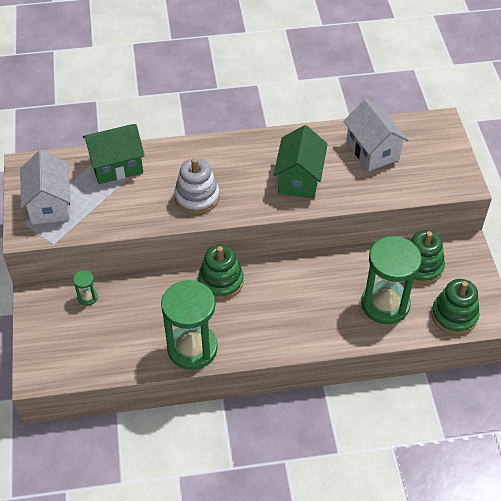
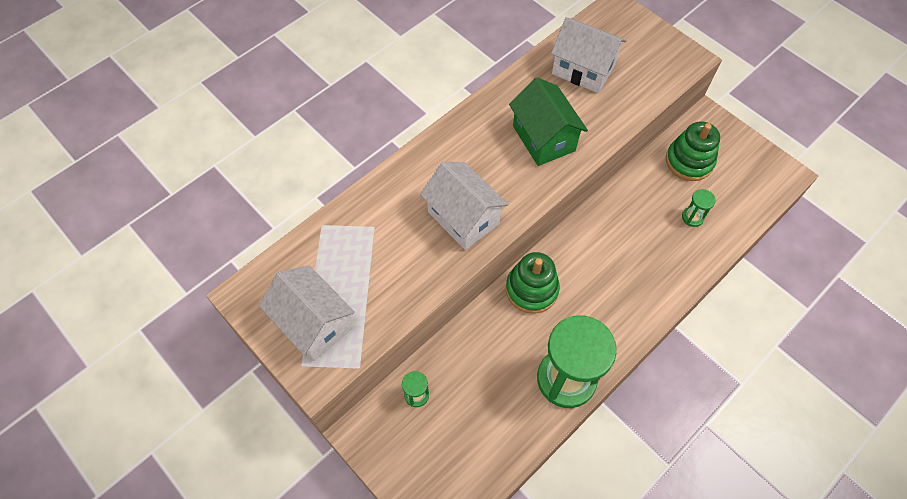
camera: 35 degrees left, 10 degrees up
green house [83,124,145,184] -> none
white stacking toy [174,158,220,214] -> white house [420,162,508,250]
green hourglass [361,236,422,324] -> green hourglass [682,189,716,227], size x0.41
green stacking toy [431,279,479,335] -> none

